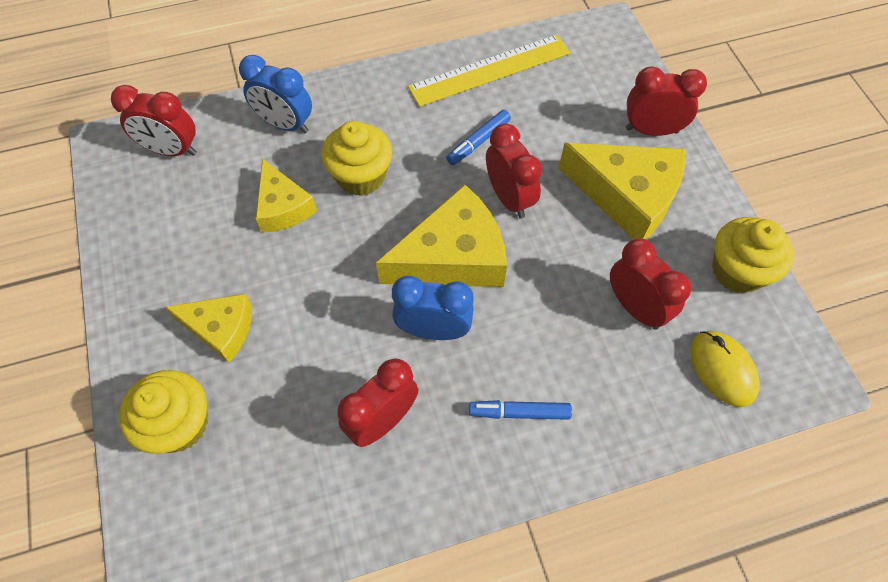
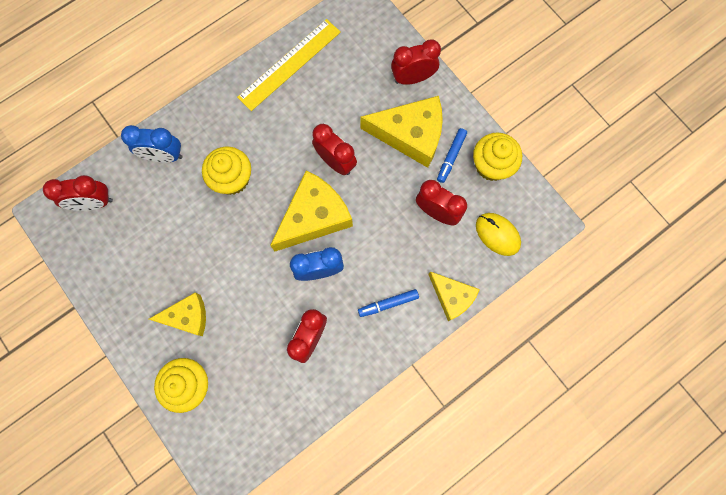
camera: 20 degrees left, 15 degrees up
yellow cheese [256,159,317,233] -> yellow cheese moved to [428,271,480,321]
blue marker [446,110,511,165] -> blue marker moved to [437,128,467,183]

